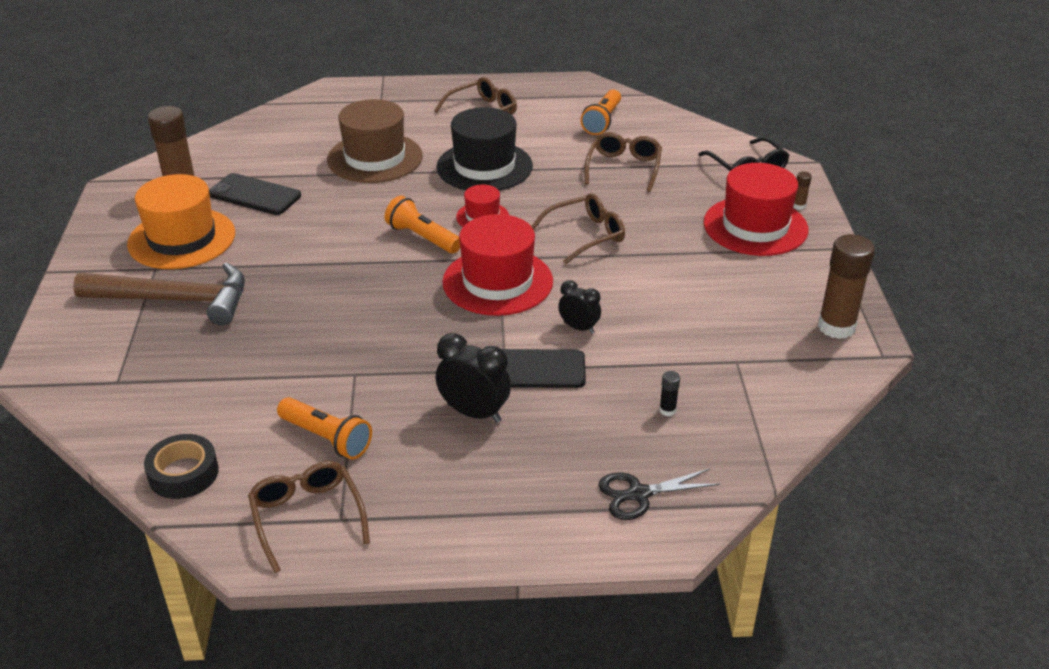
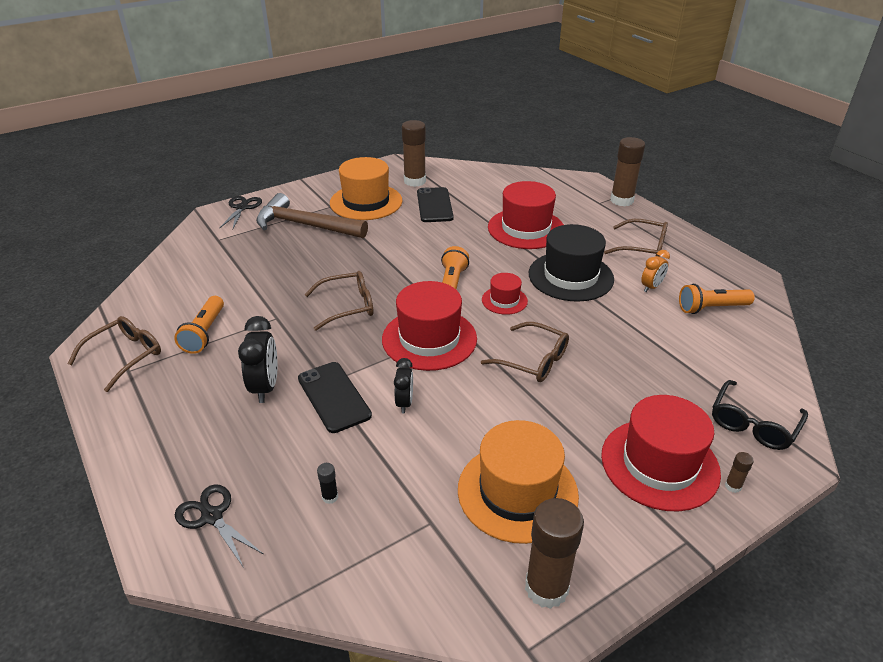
camera: 60 degrees right, 0 degrees up
brown hammer [73,262,245,325] -> brown hammer turned 135 degrees clockwise [256,193,368,238]
black tape [144,434,219,499] -> none
brown hat [327,99,423,183] -> red hat [488,181,564,249]
brown glasses [584,132,662,192] -> brown glasses moved to [305,271,373,331]
none -> black scissors [219,196,262,229]
none -> orange hat [458,420,579,544]
none -> brown glue stick [610,137,645,206]
none -> orange clock [641,250,670,292]

